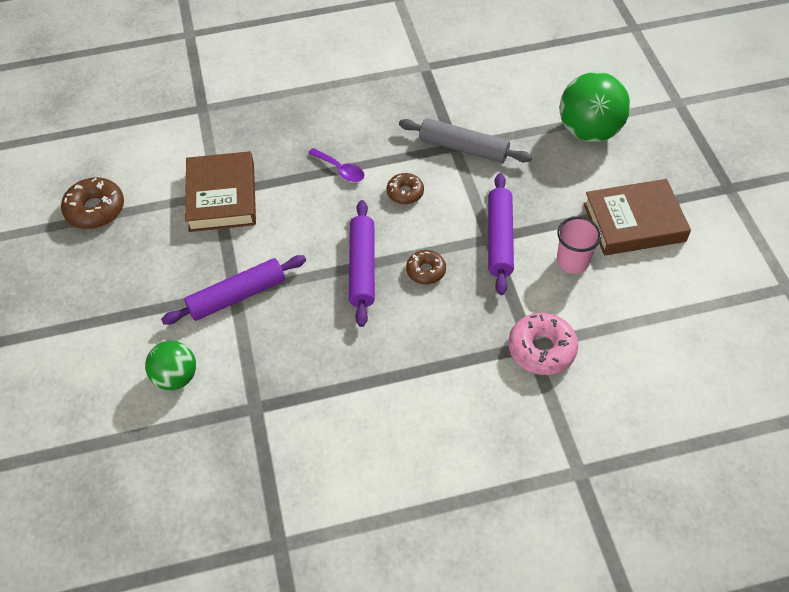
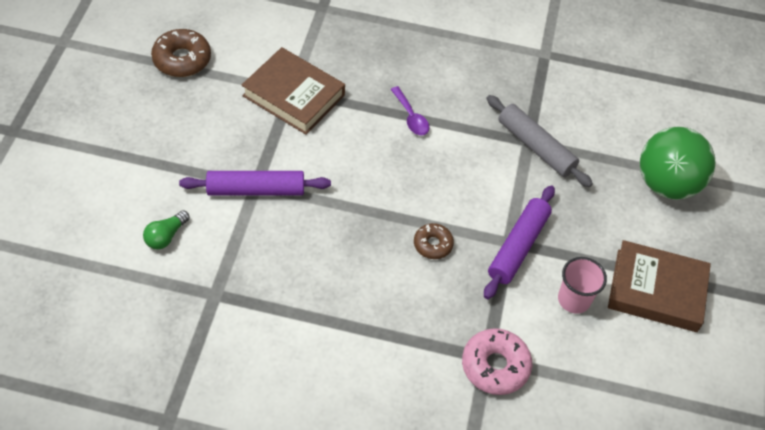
camera: 20 degrees right, 0 degrees up
green ball [145,341,196,390] -> green light bulb [143,210,190,250]
brown book [185,151,256,232] -> brown book turned 75 degrees counterclockwise [242,47,345,135]
purple rolling pin [349,200,375,327] -> none
brown donut [387,173,424,204] -> none

